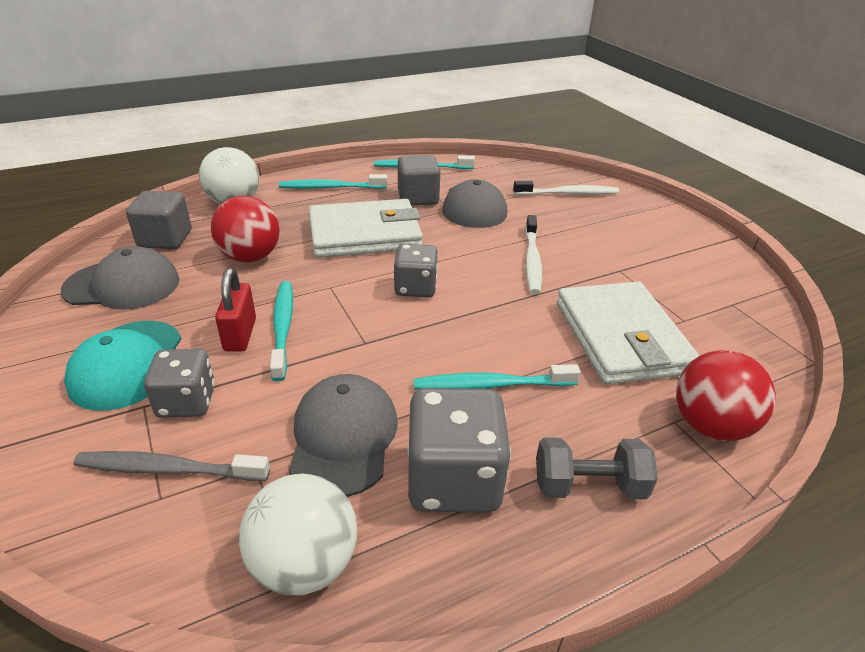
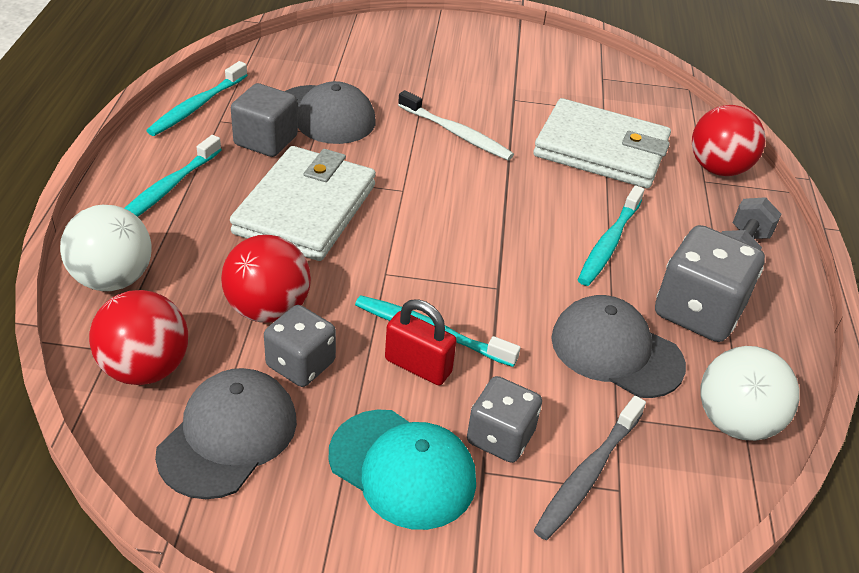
camera: 60 degrees left, 5 degrees up
grey cube [126,191,192,249] -> red ball [89,290,188,385]
grey dice [394,244,438,297] -> grey dice moved to [264,305,336,387]
white toothbrush [513,181,619,195] -> none

